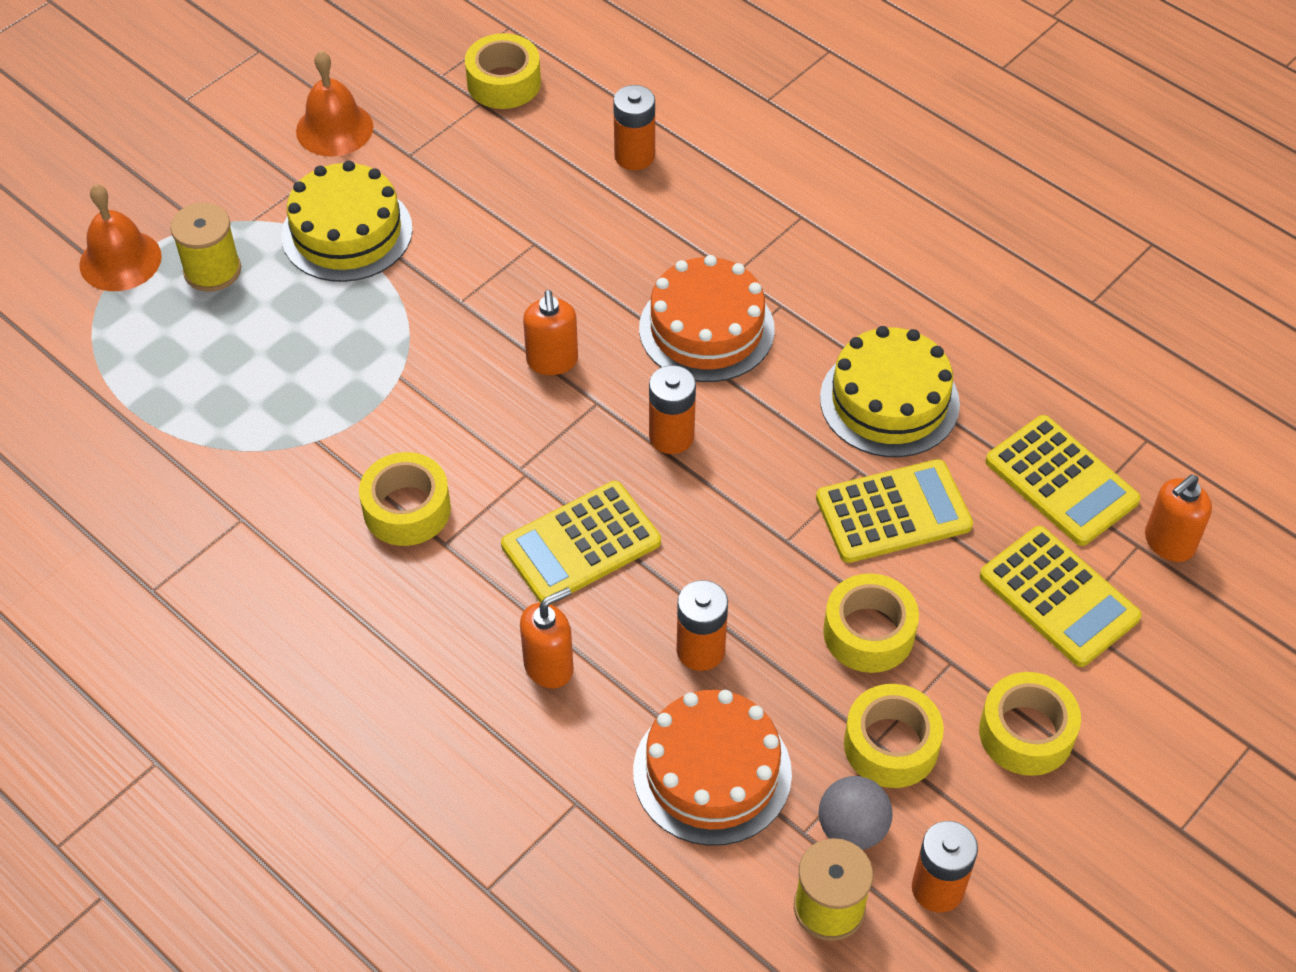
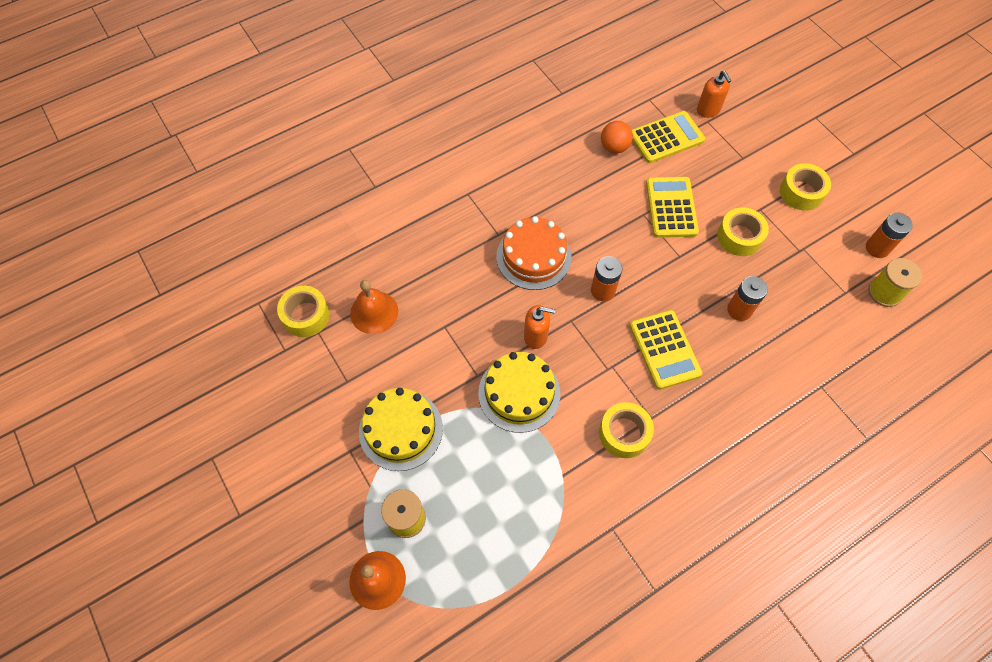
camera: 75 degrees left, 10 degrees up
orange bell [296,51,373,156] -> orange bell moved to [350,280,398,334]
orange soap dispenser [520,587,573,688] -> none
orange battery [613,85,655,170] -> none
orange cake [633,690,792,846] -> none
grey ball [819,776,893,850] -> none
yellow cake [820,326,960,457] -> yellow cake moved to [478,352,560,433]
yellow tape [844,684,944,788] -> none
yellow calculator [980,526,1142,667] -> none
none -> orange ball [601,121,633,153]

